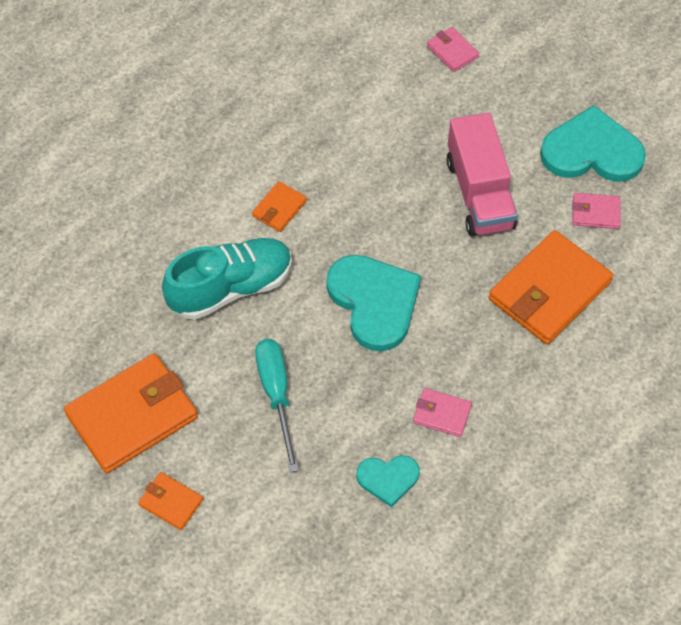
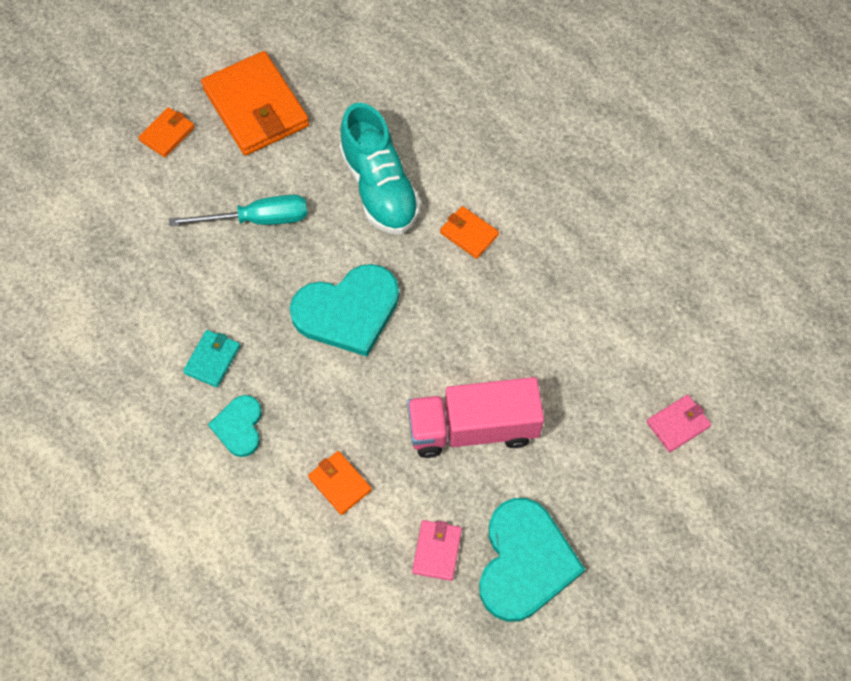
camera: 95 degrees right, 5 degrees up
turquoise heart [356,455,420,507] -> turquoise heart moved to [208,395,262,457]
pink wallet [413,388,472,437] -> turquoise wallet [183,330,240,387]
orange wallet [489,230,613,345] -> orange wallet [308,451,372,515], size x0.47

